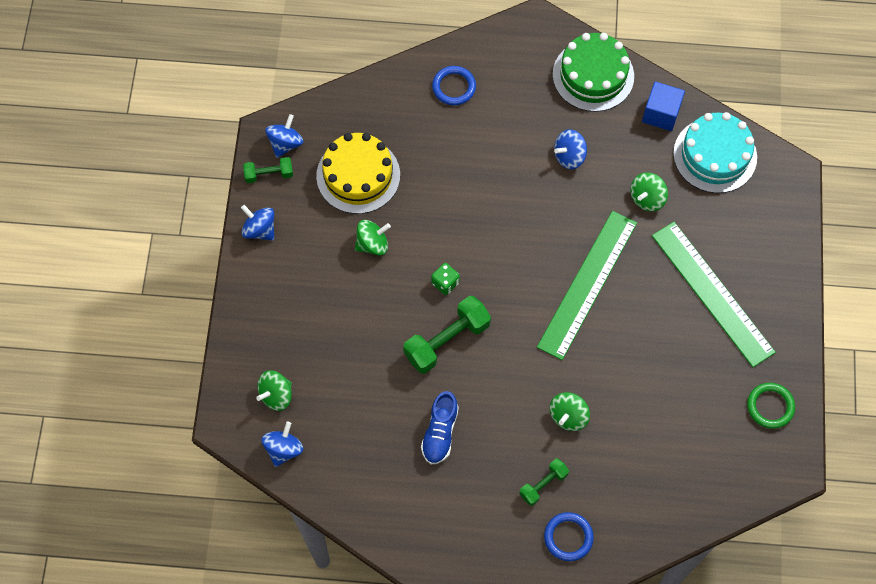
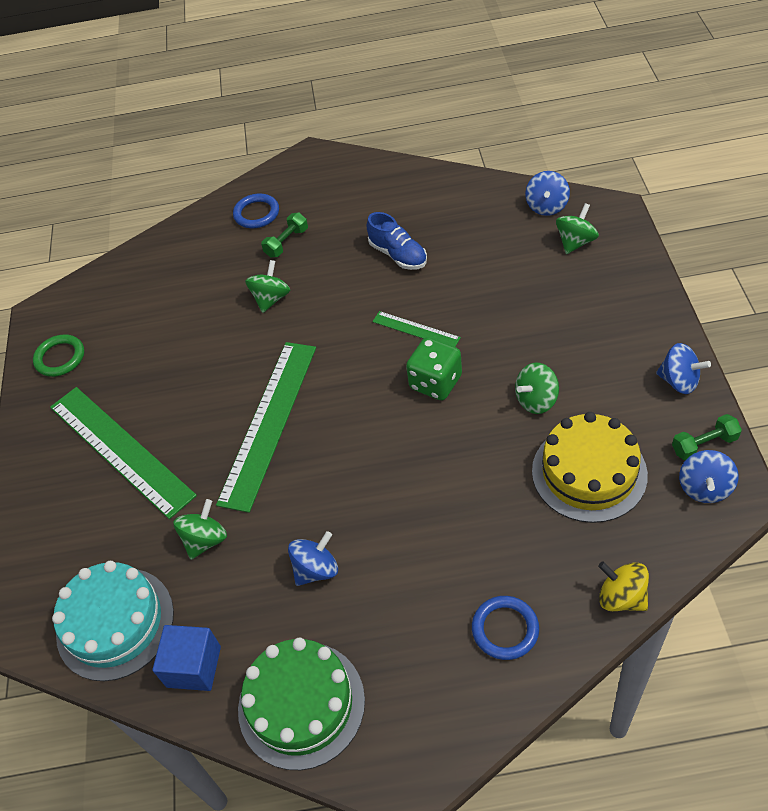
camera: 175 degrees right, 15 degrees down
green dumbbell [403,296,491,373] -> green ruler [372,311,461,347]
blue shoe [421,391,459,464] -> blue shoe turned 135 degrees clockwise [367,212,427,270]
green dice [431,263,460,295] -> green dice [406,337,462,400], size x1.62
none -> yellow spinning top [598,561,649,611]

